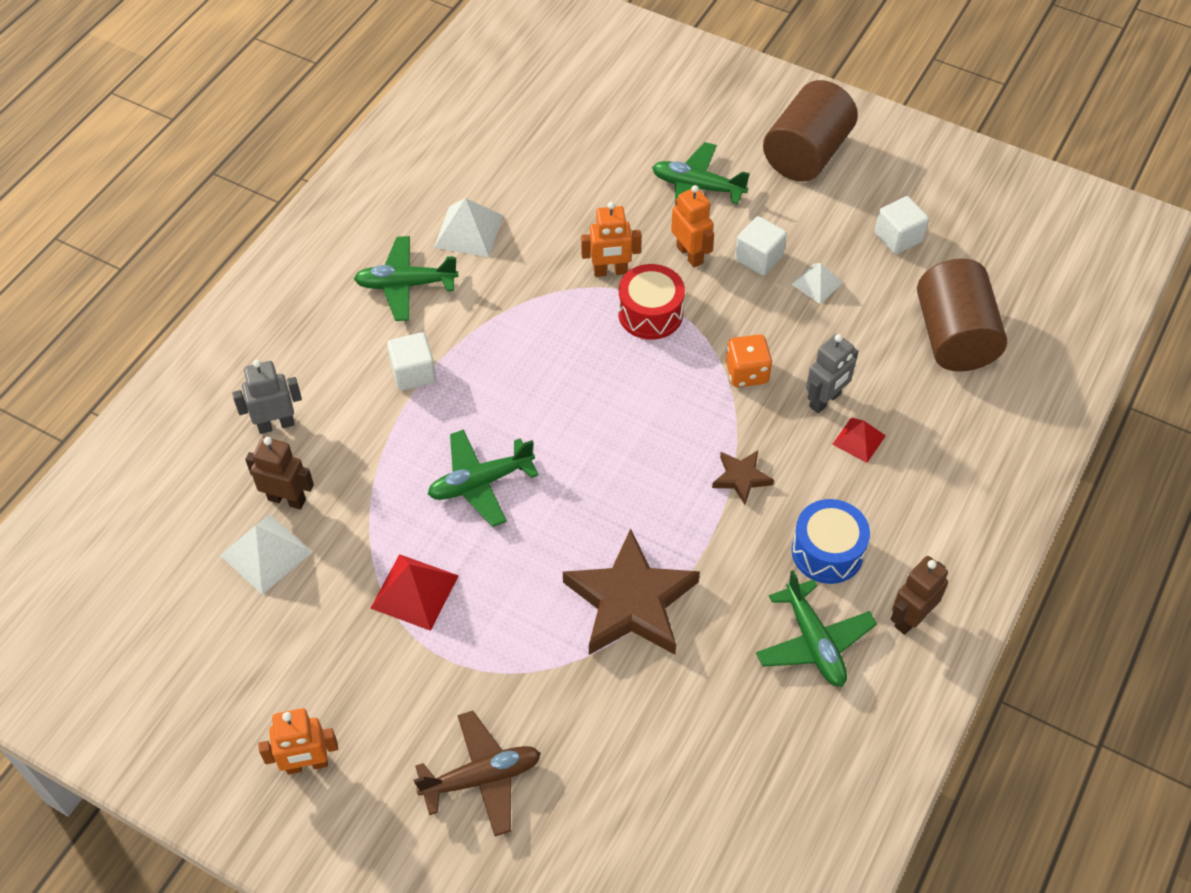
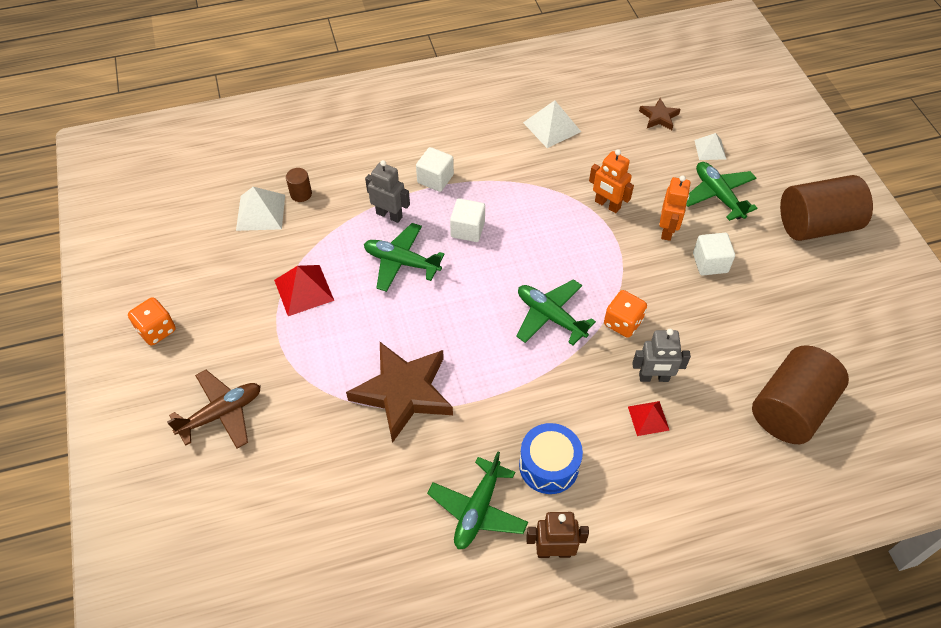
camera: 45 degrees right, 0 degrees up
grey robot [232,360,302,434] -> grey robot moved to [365,160,410,223]
brown robot [245,437,314,509] -> brown cylinder [286,168,312,202]
orange robot [258,708,338,775] -> orange dice [128,297,176,345]
green plane [354,236,458,321] -> green plane moved to [516,279,596,345]
brown plane [414,711,541,836] -> brown plane turned 60 degrees counterclockwise [167,370,261,449]
red drum [618,264,685,340] -> none
brown star [712,451,774,505] -> brown star moved to [639,98,681,130]
white pyramid [791,263,843,304] -> white pyramid moved to [694,133,726,160]
white cube [875,196,929,254] -> white cube moved to [450,198,485,242]

